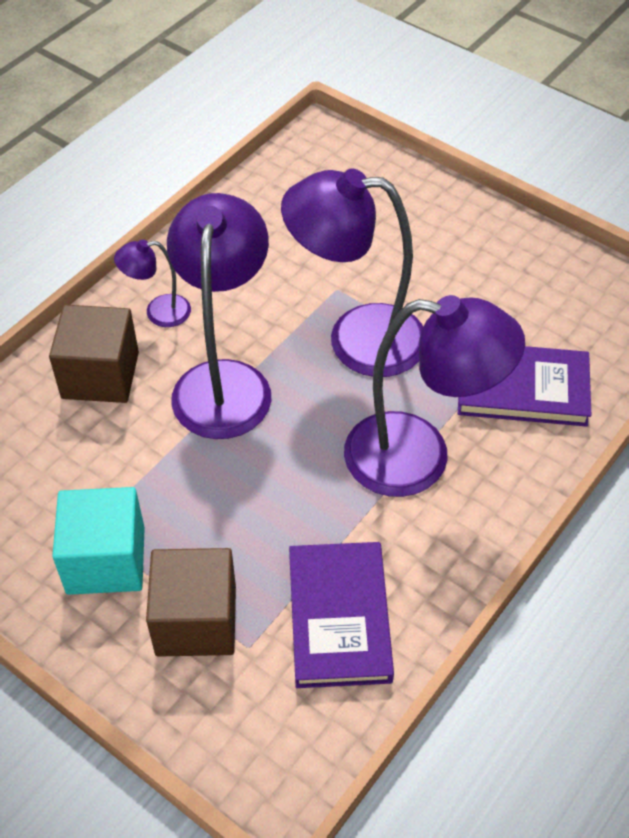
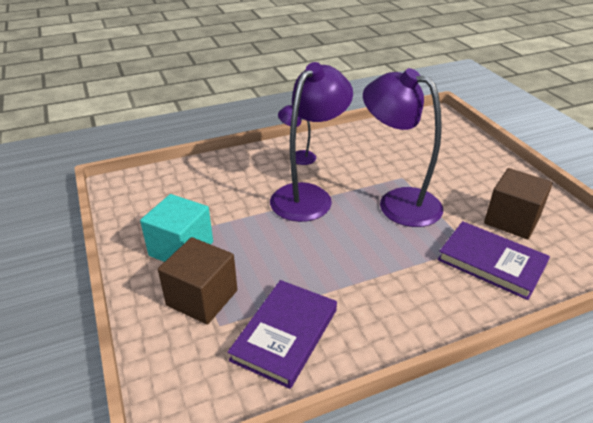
camera: 30 degrees right, 15 degrees down
brown cube [49,305,139,403] -> brown cube moved to [484,168,553,239]
purple lamp [344,295,525,497] -> none

